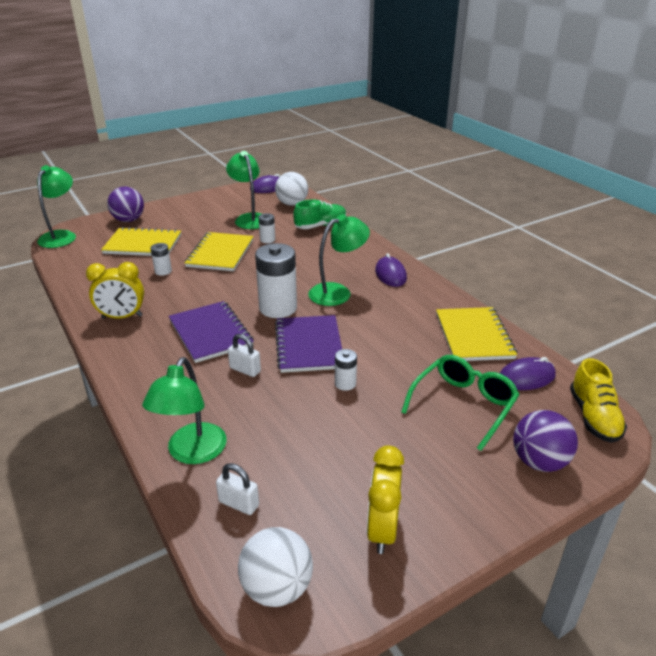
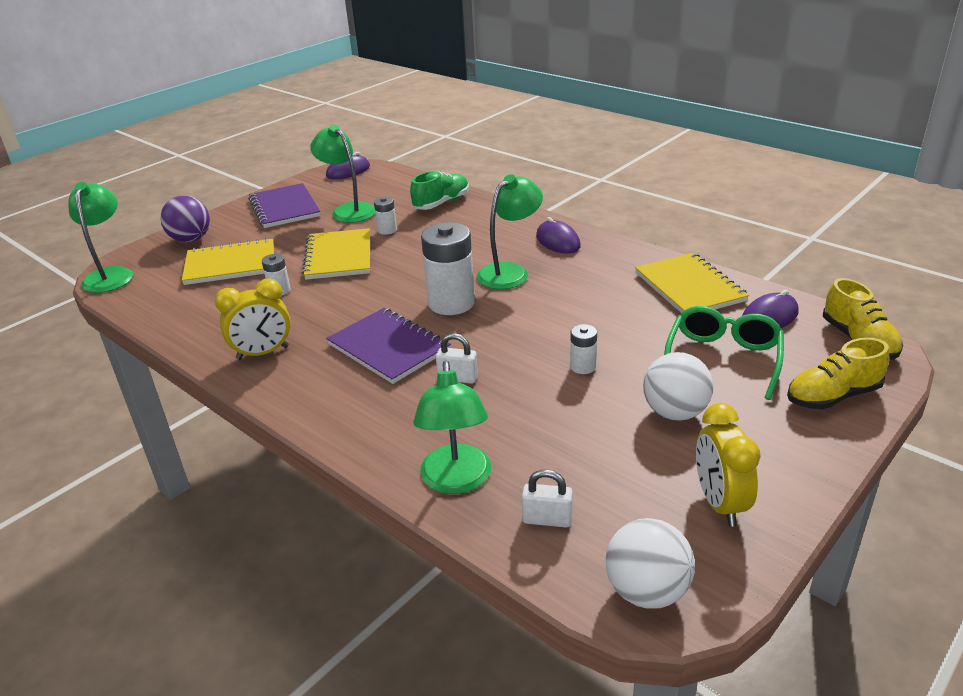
camera: 15 degrees left, 0 degrees up
white ball [275,172,308,206] -> white ball moved to [643,352,713,421]
purple notebook [275,315,342,373] -> purple notebook moved to [248,183,321,228]
purple ball [513,410,578,472] -> yellow shoe [787,338,890,409]

